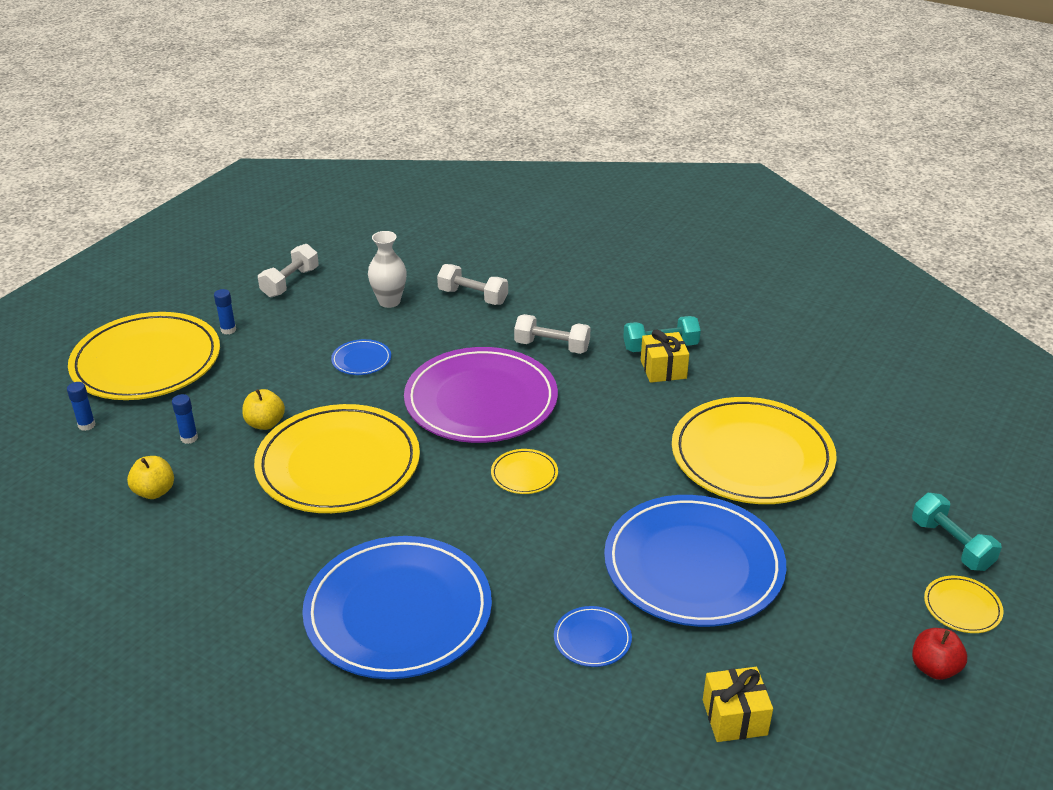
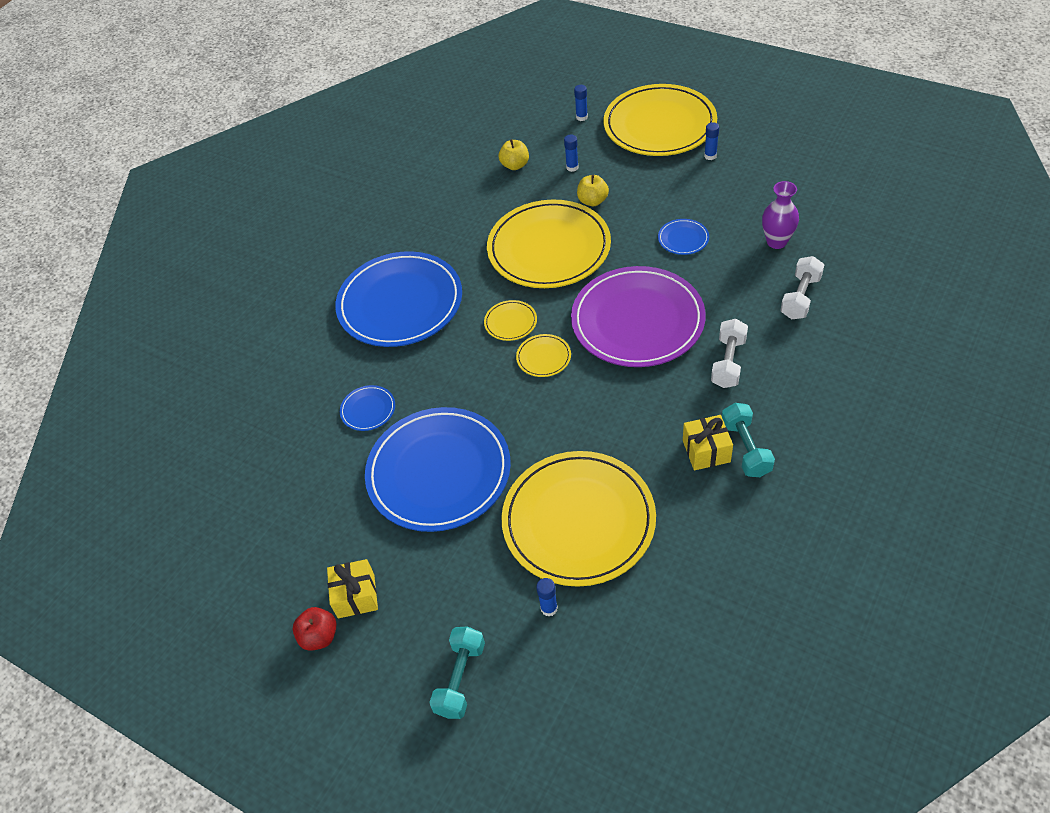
camera: 95 degrees right, 15 degrees up
white dumbbell [258,244,319,297] -> none
white vase [368,231,407,308] -> purple vase [762,181,799,249]
yellow gift [703,667,773,742] -> yellow gift moved to [327,559,378,618]
turquoise dumbbell [912,493,1002,571] -> turquoise dumbbell turned 45 degrees counterclockwise [429,626,485,719]
yellow plate [924,576,1003,633] -> yellow plate moved to [484,300,537,341]
none -> blue glue stick [536,578,558,617]

